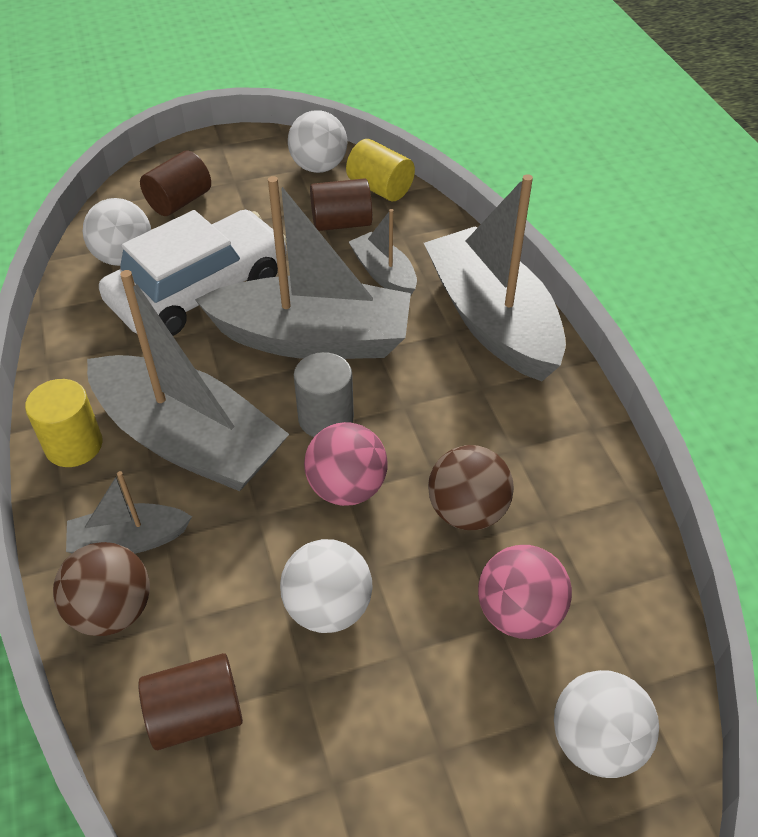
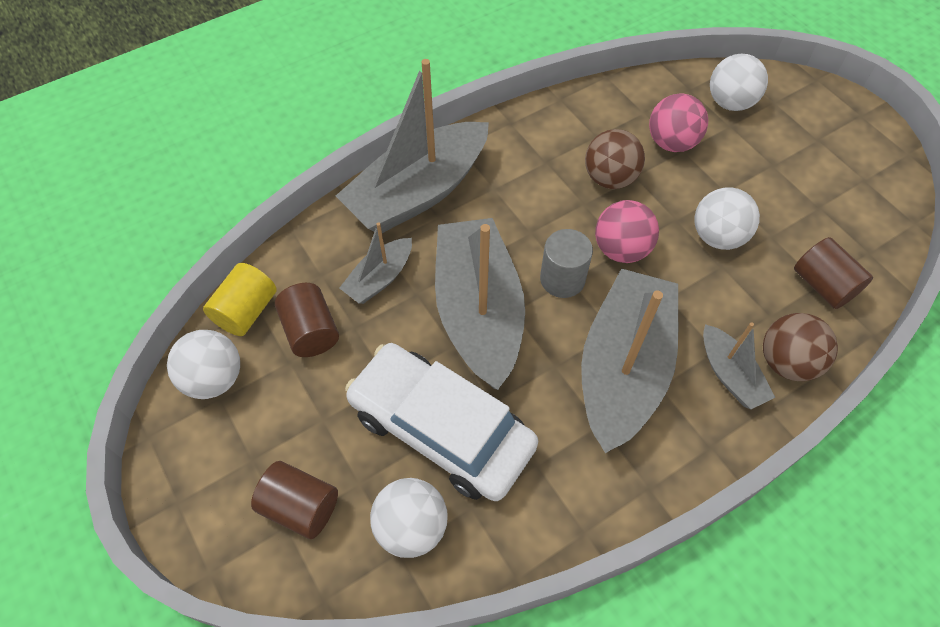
camera: 105 degrees left, 10 degrees up
yellow cylinder [25,379,103,467] -> none

